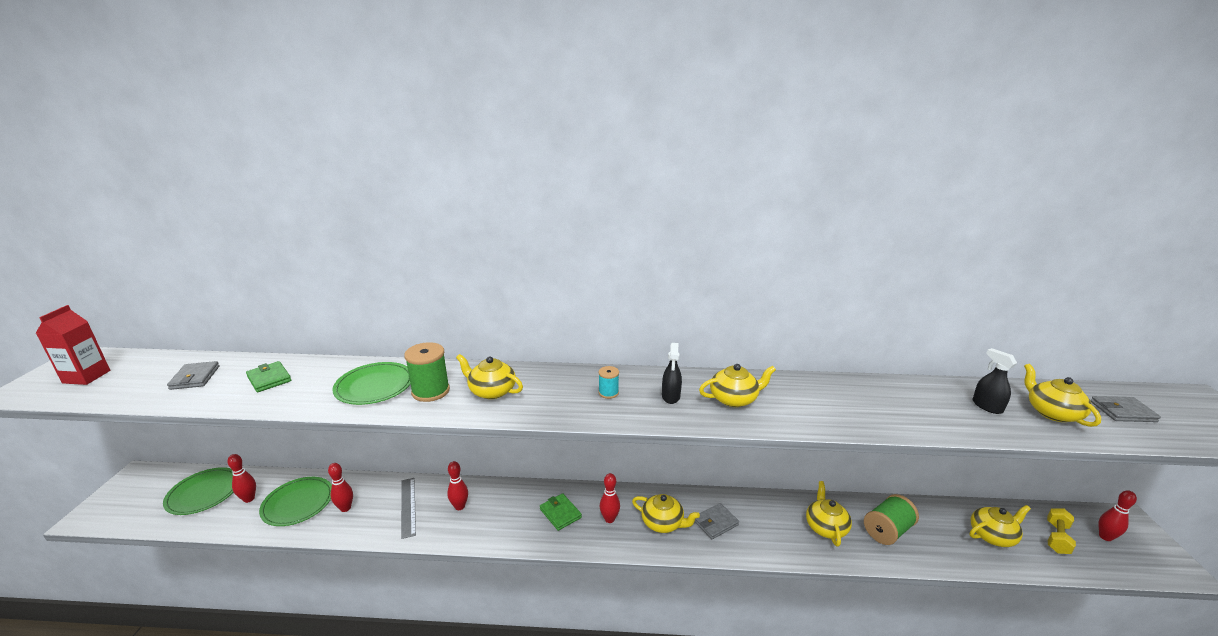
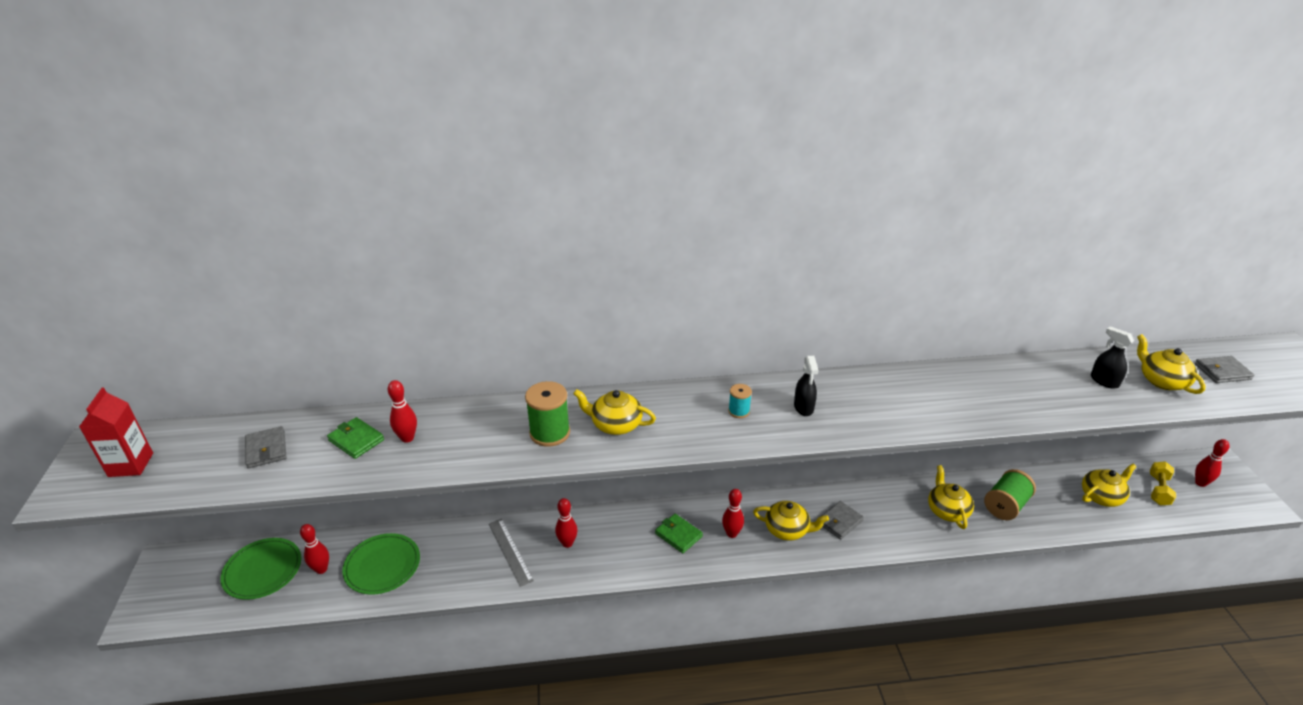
camera: 10 degrees left, 10 degrees up
red bowling pin [328,463,353,512] -> red bowling pin moved to [388,380,417,443]
green plate [332,362,410,405] -> none
yellow teapot [699,364,776,407] -> none

